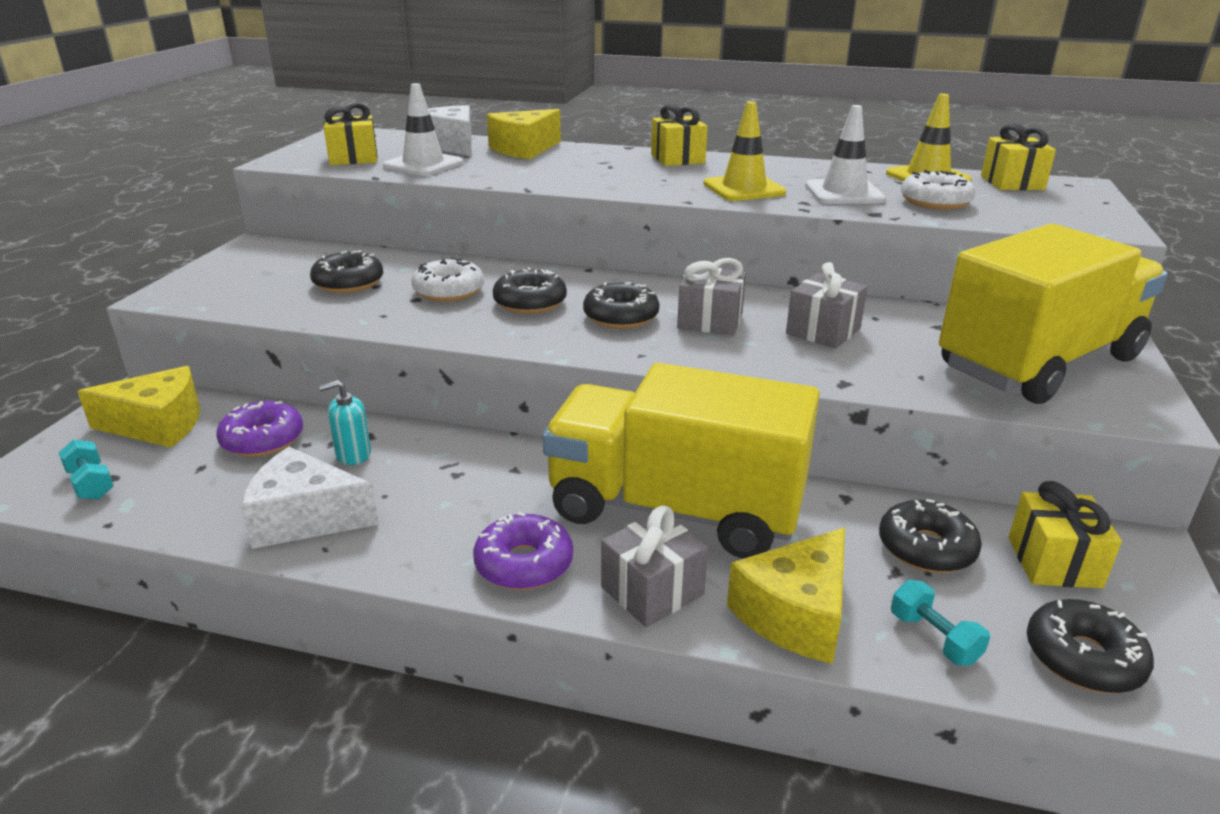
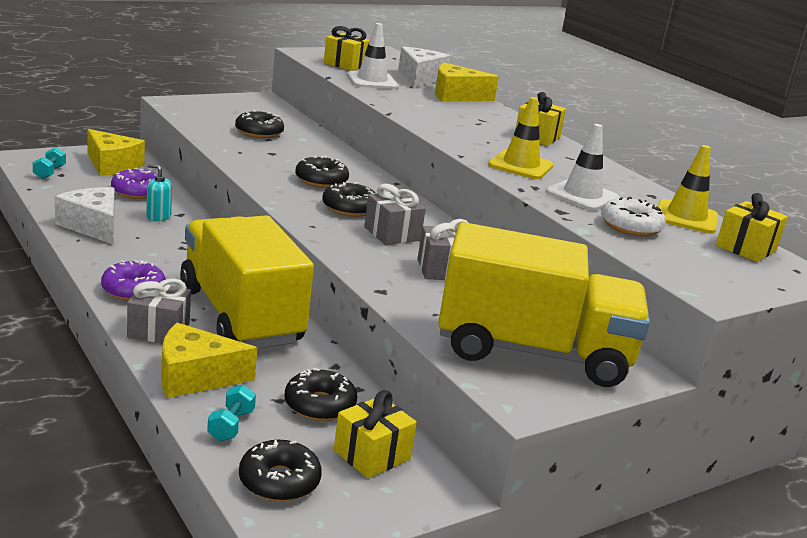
camera: 40 degrees right, 5 degrees down
white donut [411,258,484,302] -> none

